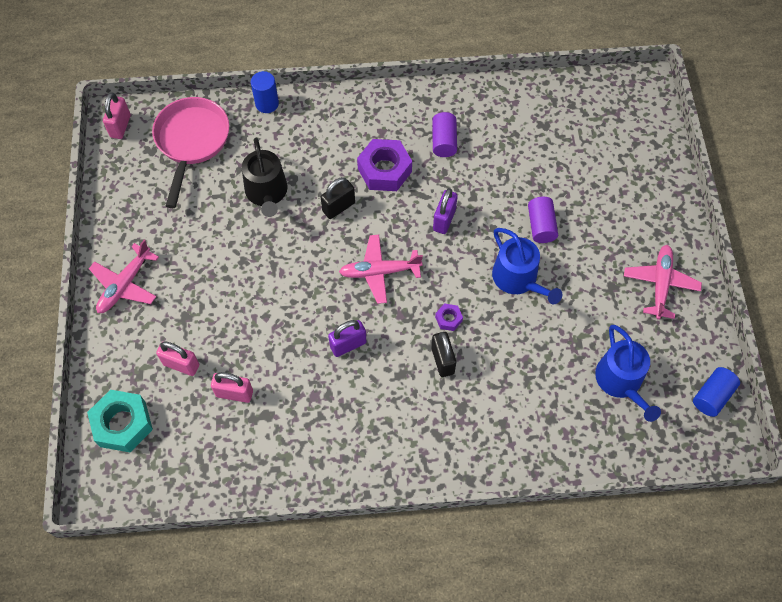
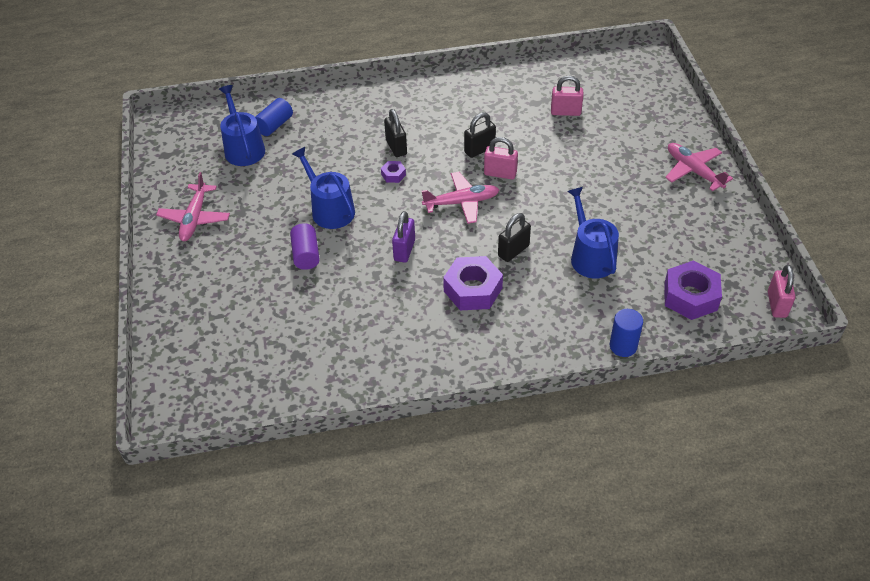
camera: 175 degrees right, 15 degrees down
turquoise nut [87,390,153,452] -> none
pink plane [89,240,159,313] -> pink plane turned 60 degrees counterclockwise [665,143,733,191]
pink pan [152,97,229,208] -> purple nut [664,260,722,320]
pink padlock [156,341,199,376] -> pink padlock moved to [484,137,518,180]
black watering can [242,138,288,217] -> blue watering can [567,187,619,278]
purple padlock [328,320,366,357] -> black padlock [464,112,496,158]
purple cylinder [432,112,457,157] -> none
blue cylinder [693,367,740,417] -> blue cylinder moved to [255,98,293,136]

